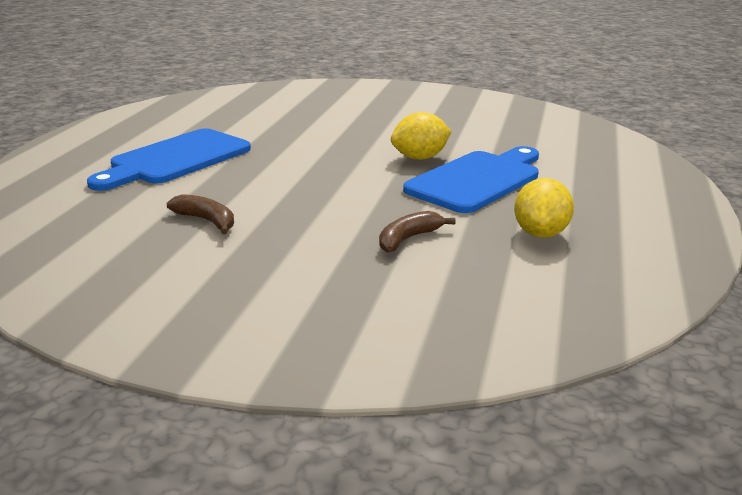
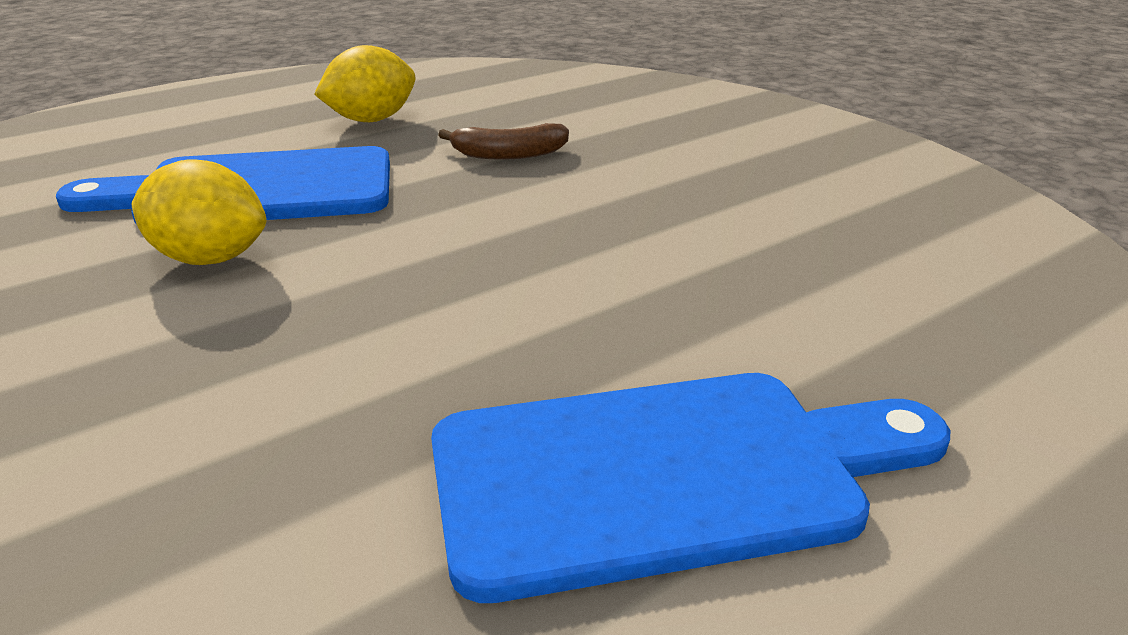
camera: 140 degrees left, 5 degrees up
brown banana [167,194,234,234] -> none

